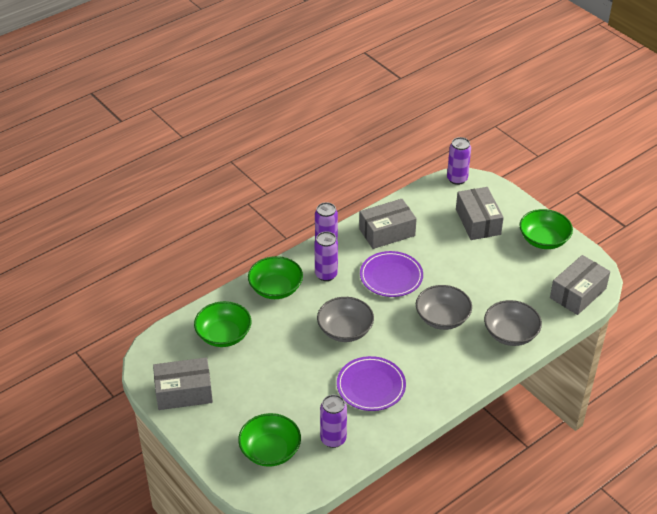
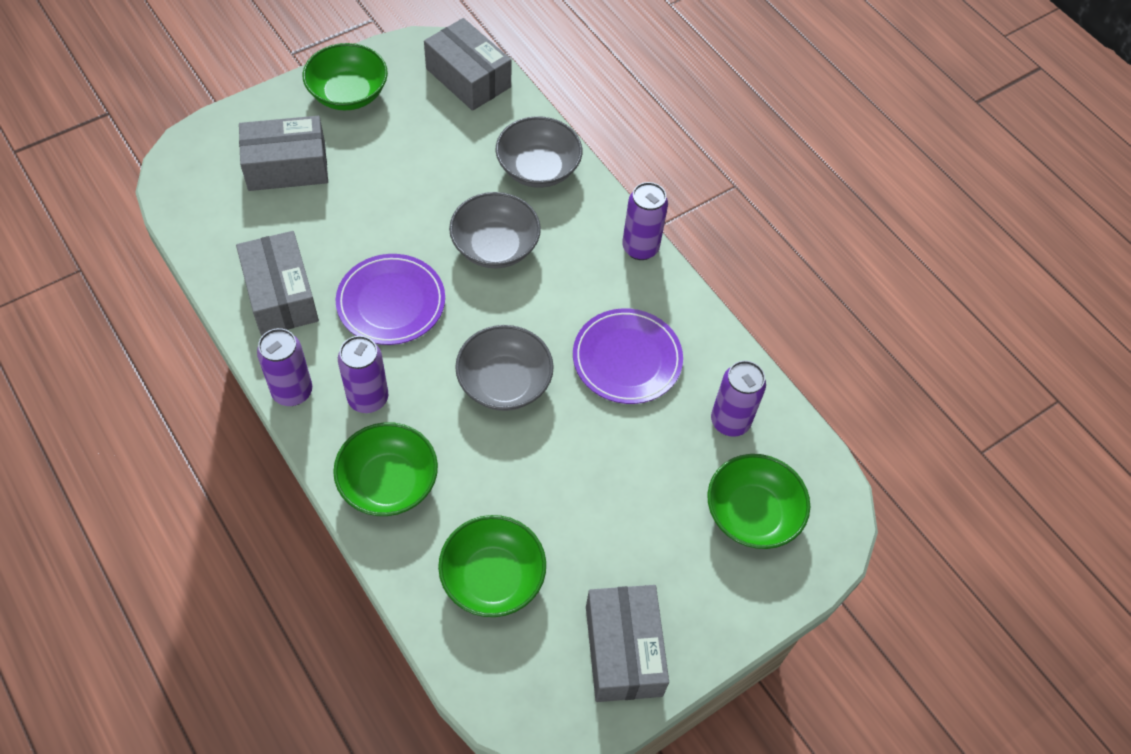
camera: 90 degrees left, 15 degrees up
purple can [447,137,471,185] -> purple can moved to [622,182,668,260]

